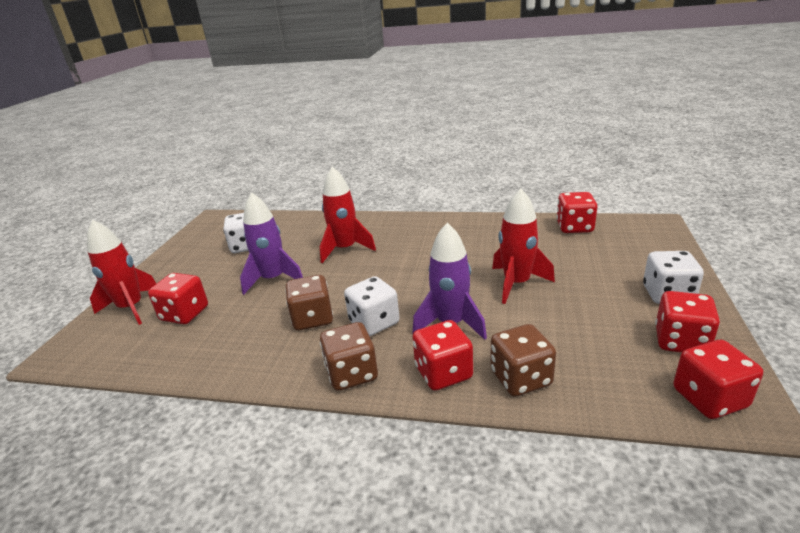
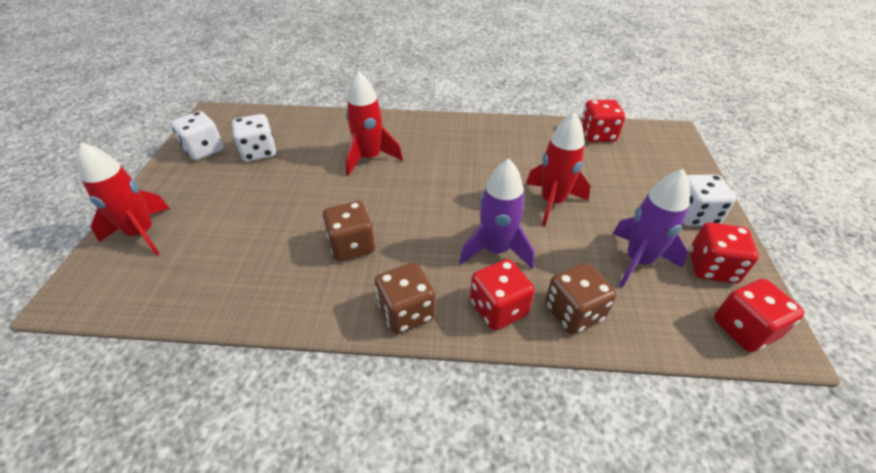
camera: 10 degrees left, 15 degrees up
red dice [148,273,208,324] -> none
purple rocket [240,192,303,295] -> purple rocket moved to [613,169,690,287]
white dice [344,276,400,336] -> white dice moved to [171,111,224,160]

